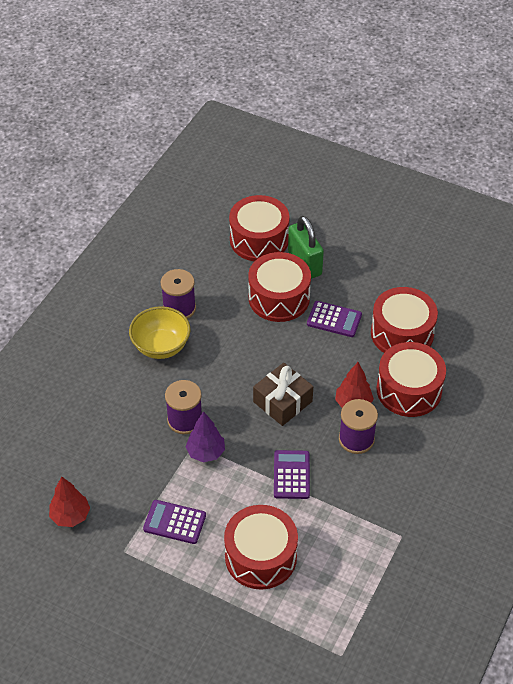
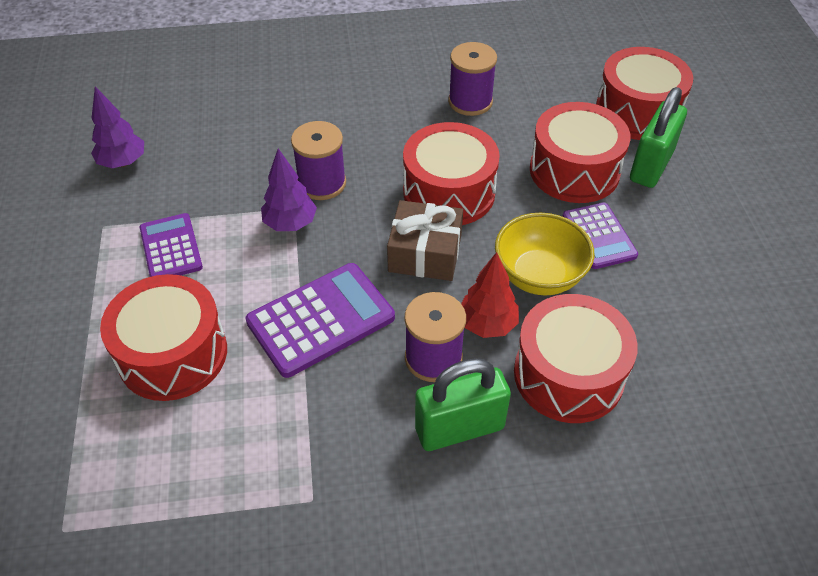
camera: 55 degrees right, 0 degrees up
red tree [49,476,90,527] -> purple tree [91,87,144,168]
yellow bowl [129,306,190,359] -> yellow bowl moved to [495,213,594,295]
purple calculator [274,450,310,499] -> purple calculator [246,263,395,378], size x1.56
red drum [371,287,438,353] -> red drum moved to [403,122,500,225]
none -> green padlock [415,358,511,451]

